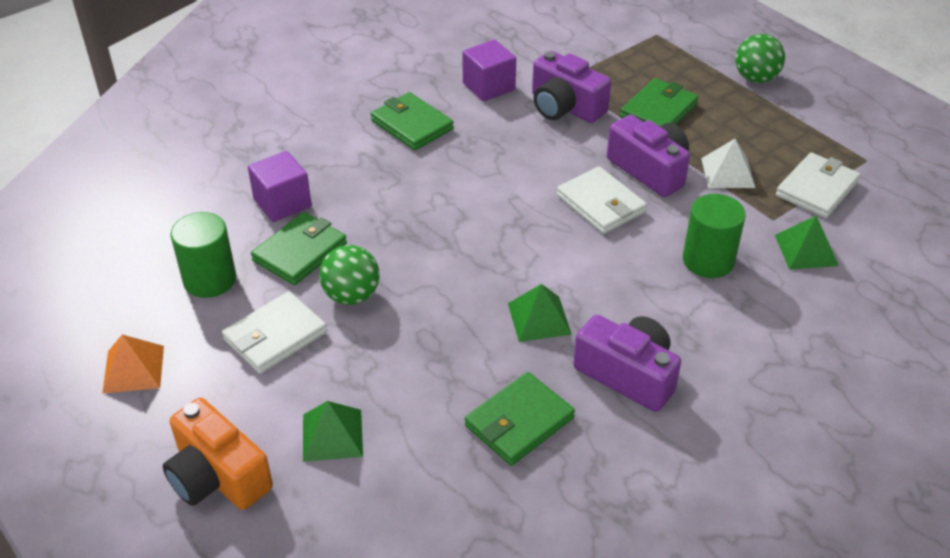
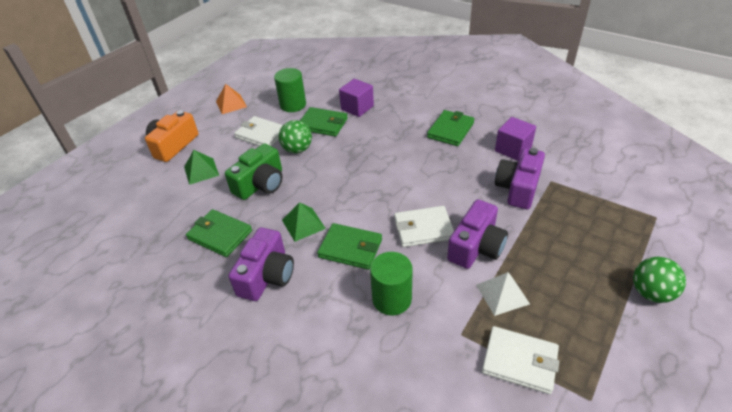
camera: 75 degrees right, 0 degrees up
white wallet [557,166,647,234] -> white wallet turned 45 degrees clockwise [394,206,454,247]
green wallet [620,78,698,126] -> green wallet moved to [317,223,382,270]
green pyramid [775,215,839,270] -> none
none -> green camera [225,144,283,200]

